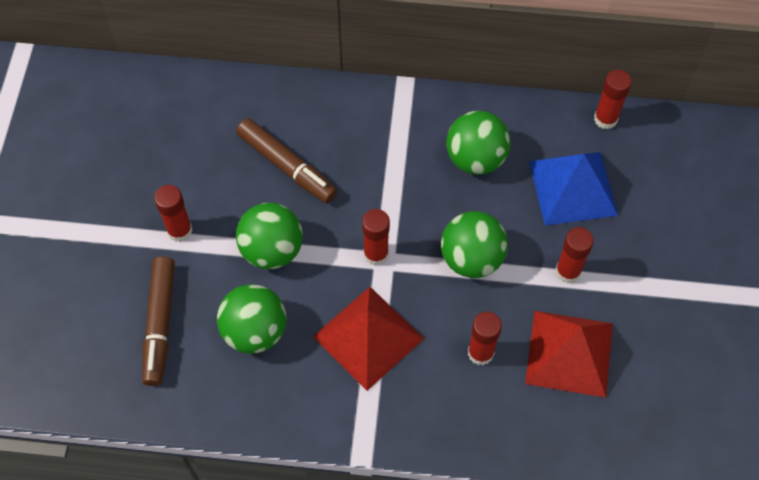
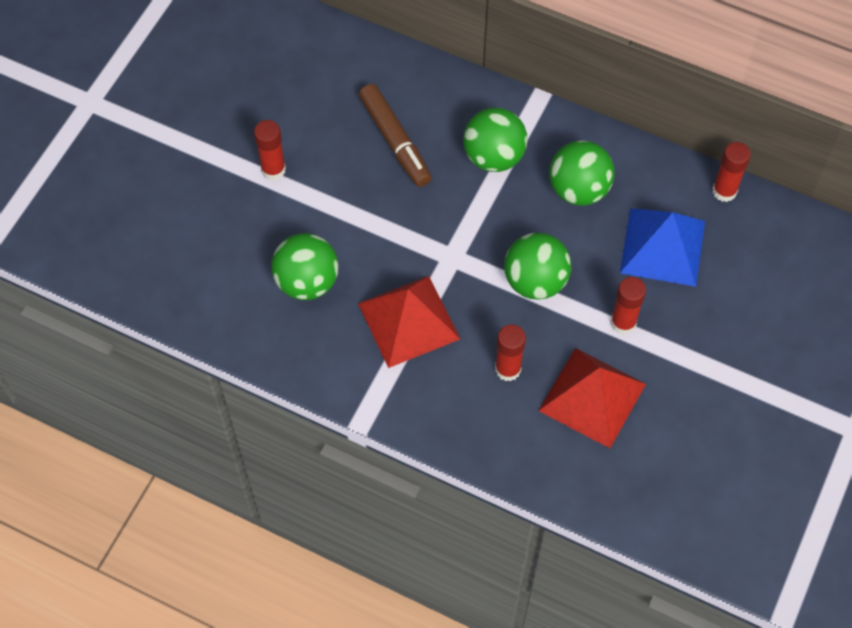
camera: 20 degrees right, 0 degrees up
brown marker [142,256,175,386] -> none
green ball [236,203,303,269] -> green ball moved to [463,108,528,172]
red glue stick [362,209,390,266] -> none

